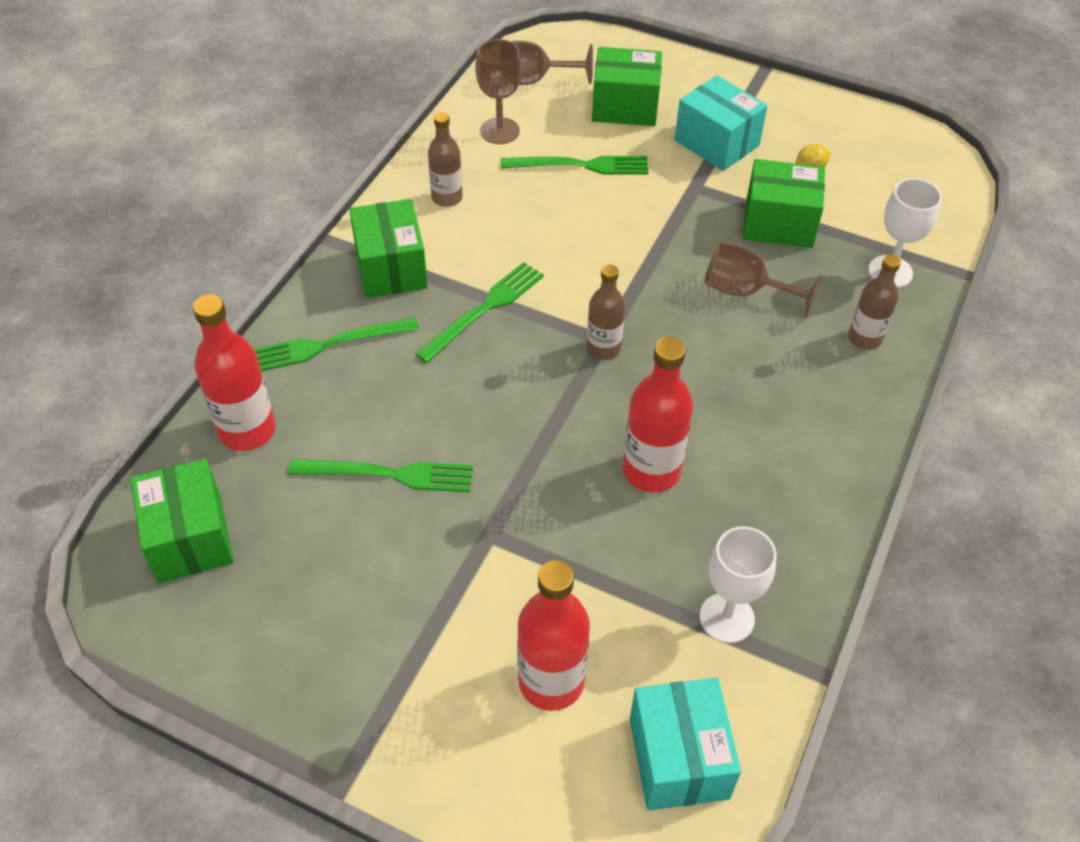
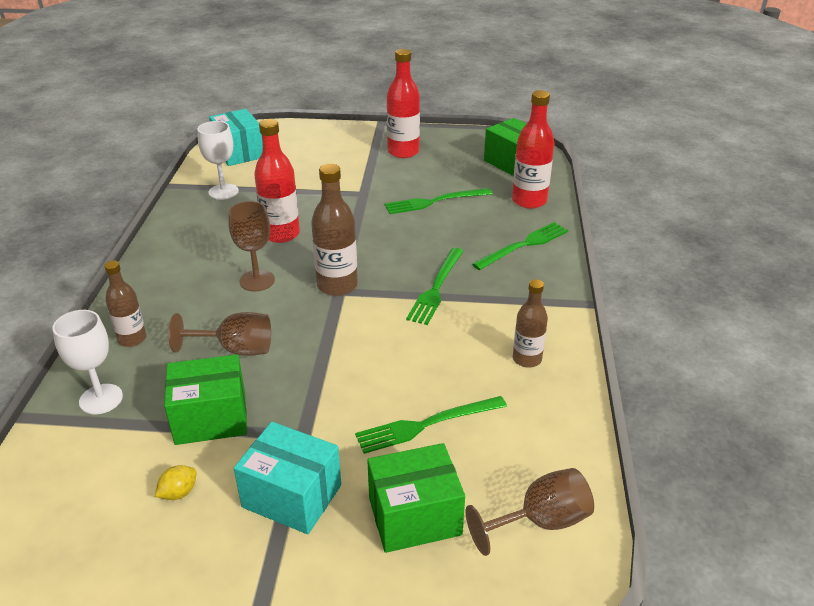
camera: 160 degrees right, 15 degrees down
green box [349,199,428,298] -> none
brown goblet [475,39,522,144] -> brown goblet moved to [228,201,275,291]
red bottle [517,561,590,711] -> red bottle moved to [387,49,420,158]
brown bottle [586,264,625,360] -> brown bottle [311,164,358,296], size x1.56

